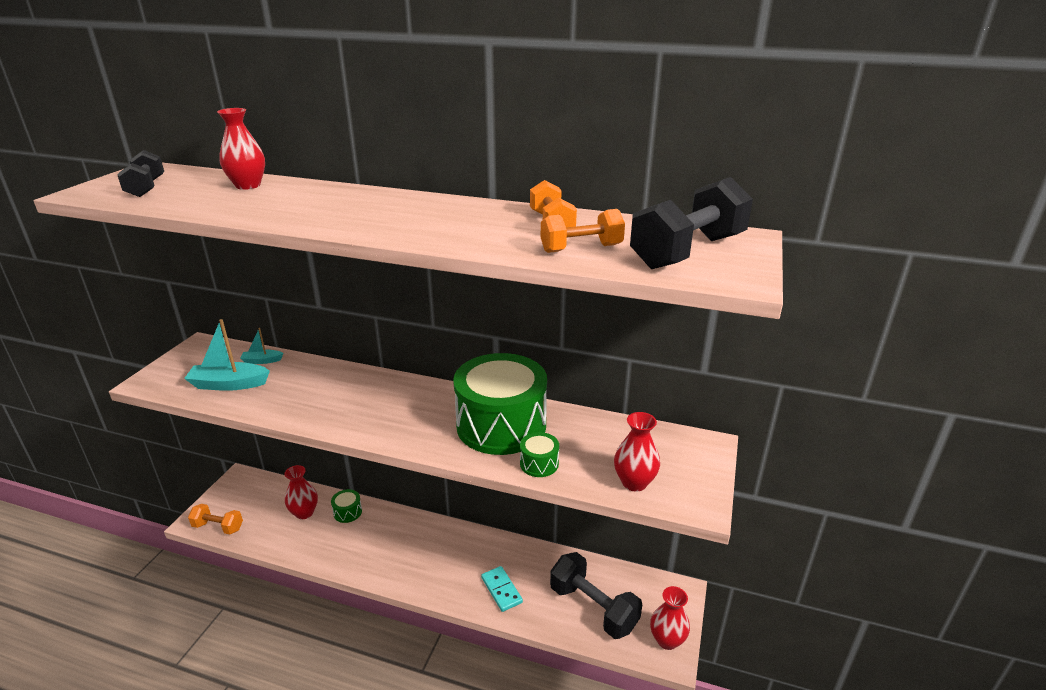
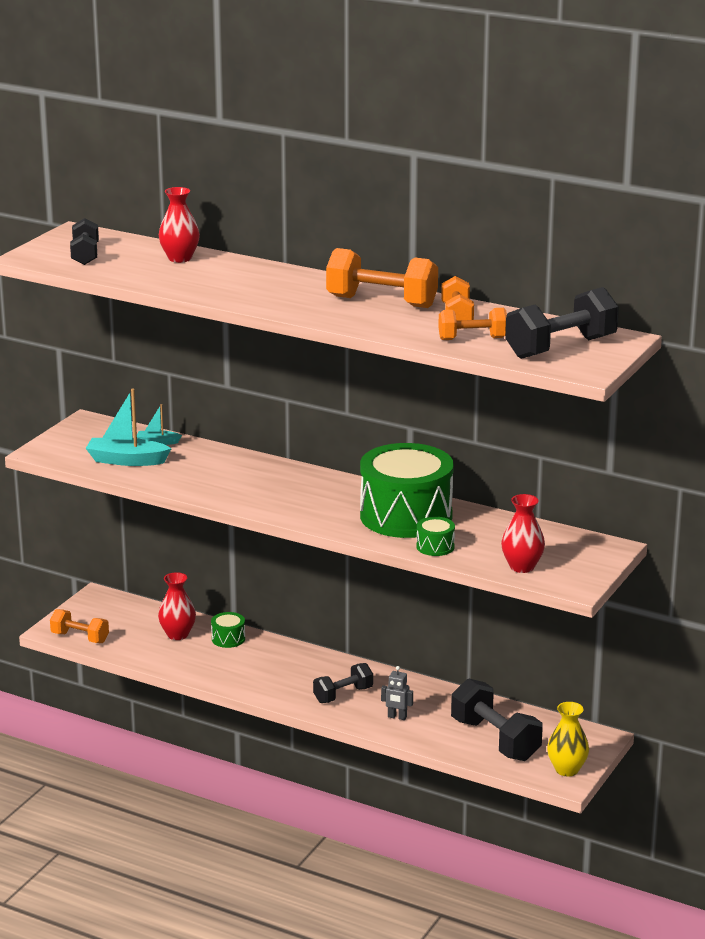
camera: 10 degrees right, 5 degrees down
turquoise domino [481,566,523,612] -> grey robot [381,666,413,720]
red vase [650,586,690,650] -> yellow vase [547,702,589,776]
none -> black dumbbell [313,663,373,703]
none -> orange dumbbell [326,248,438,308]

